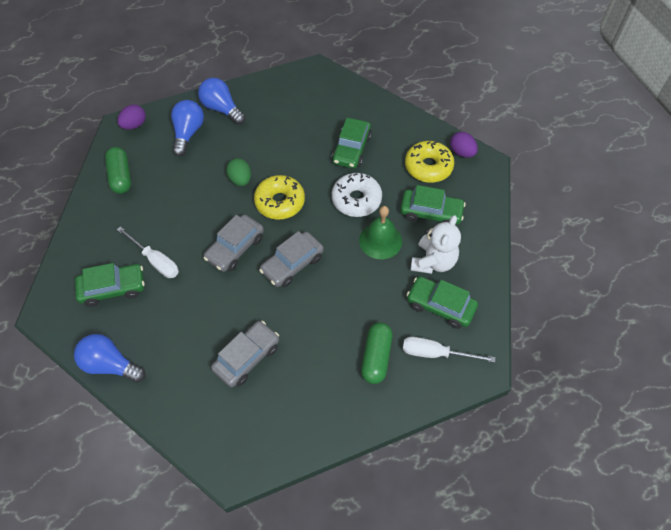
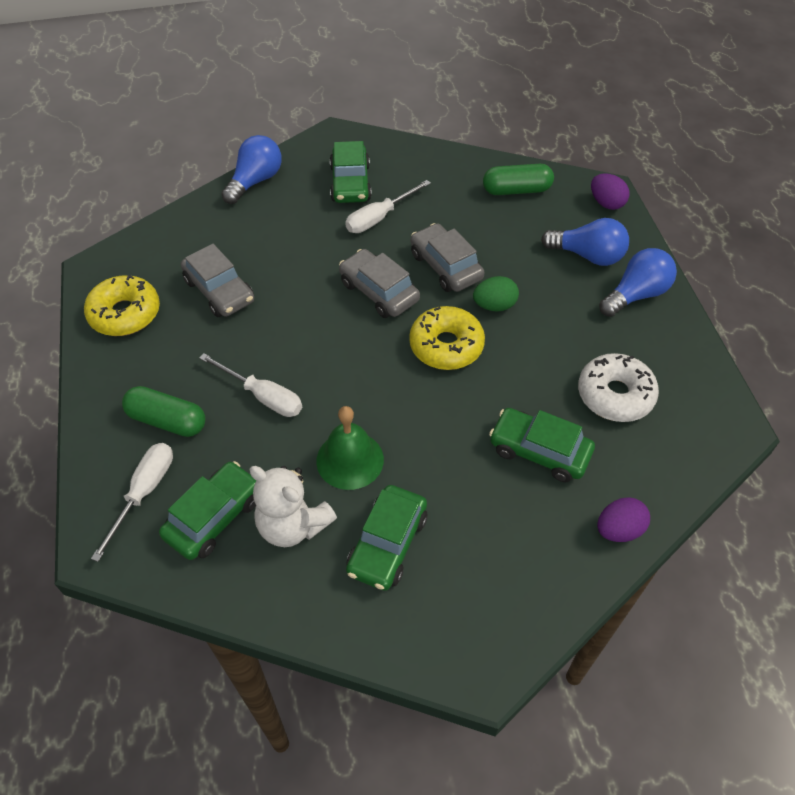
camera: 100 degrees right, 5 degrees down
grey car [259,231,324,287] -> grey car moved to [411,223,485,292]
white donut [332,173,382,217] -> white donut moved to [578,353,659,422]
yellow donut [405,141,454,183] -> yellow donut moved to [84,275,160,336]
purple egg [450,132,478,158] -> purple egg moved to [597,497,650,542]
none -> white screwdriver [199,354,302,417]

